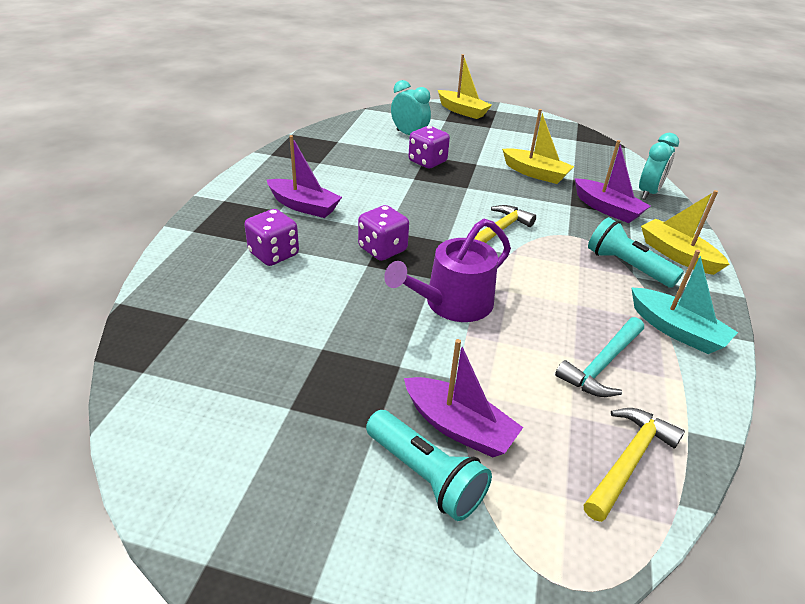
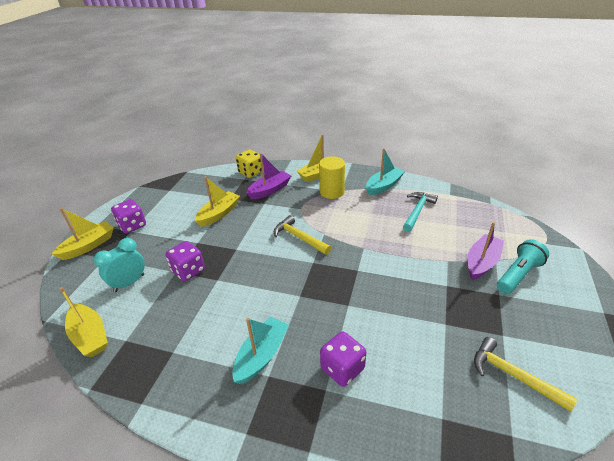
camera: 85 degrees left, 0 degrees up
purple boat [267,135,342,218] -> turquoise boat [232,316,289,384]
purple dice [358,205,409,261] -> purple dice moved to [111,199,146,234]
purple watering can [384,219,511,322] -> none
turquoise hammer [555,317,644,397] -> turquoise hammer turned 105 degrees counterclockwise [403,192,438,232]
yellow hammer [584,408,685,522] -> yellow hammer moved to [474,337,577,412]
turquoise flashlight [588,217,684,288] -> yellow cylinder [319,156,345,199]
turquoise clock [639,133,679,200] -> yellow dice [236,149,262,178]
none -> yellow boat [59,287,108,357]

